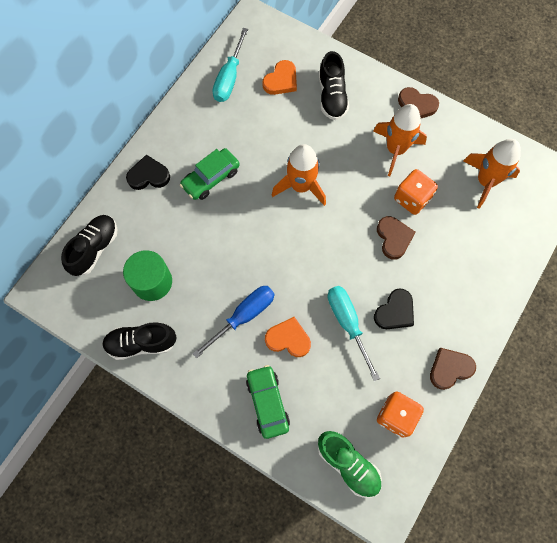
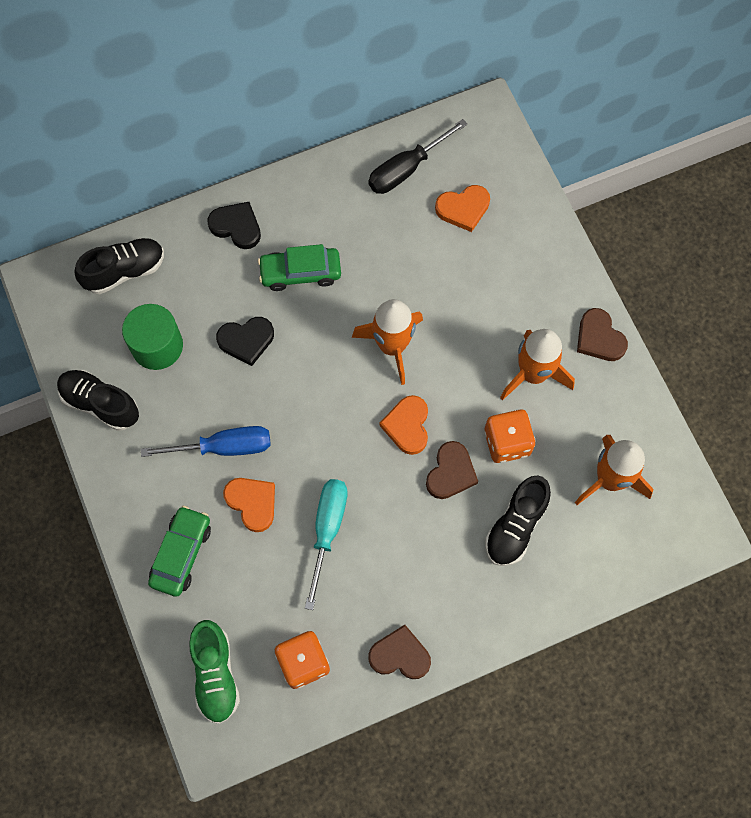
camera: 35 degrees right, 0 degrees up
turquoise screwdriver [212,28,248,102] -> black screwdriver [368,119,467,194]
black shoe [319,51,349,120] -> black shoe moved to [485,475,551,566]
black heart [374,288,414,329] -> black heart moved to [216,317,274,366]
none -> orange heart [379,395,428,455]

